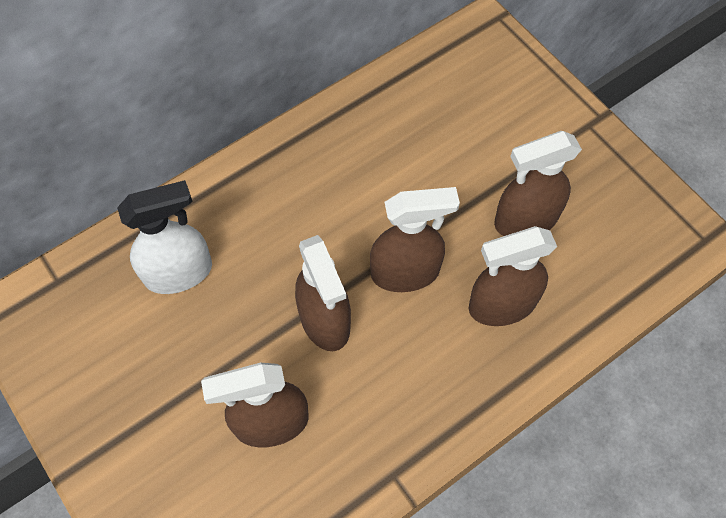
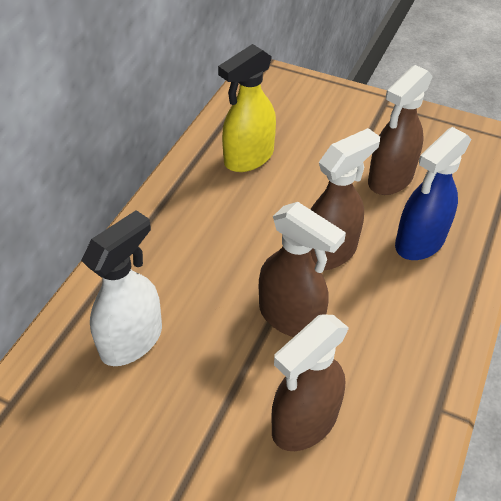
camera: 30 degrees left, 15 degrees down
brown spray bottle [469,226,557,326] -> blue spray bottle [395,127,471,260]
none -> yellow spray bottle [218,44,276,172]

